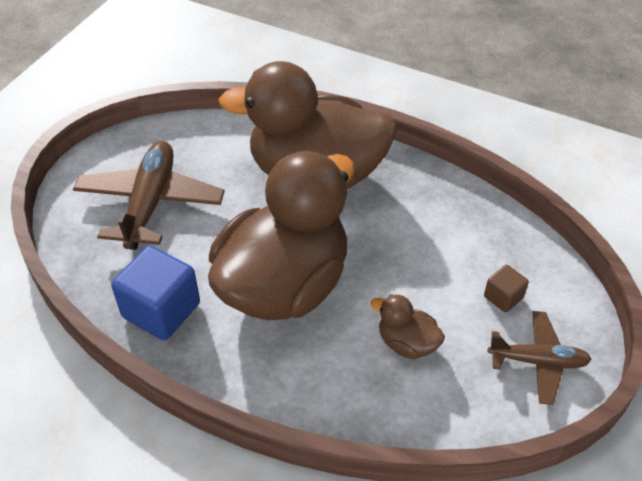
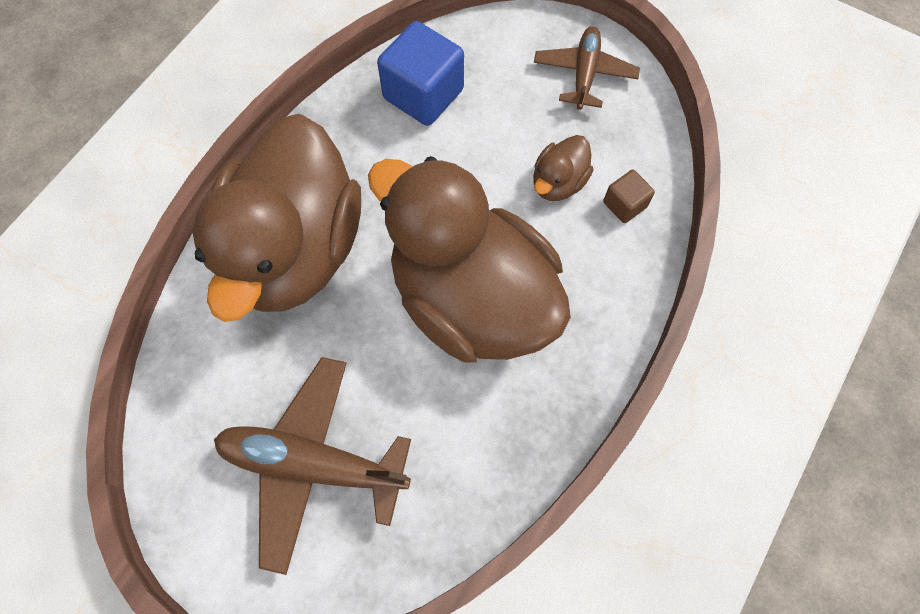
camera: 85 degrees left, 20 degrees up
blue cube [111,246,200,340] -> blue cube moved to [377,21,464,126]
brown cube [484,265,529,313] -> brown cube moved to [603,170,655,223]

